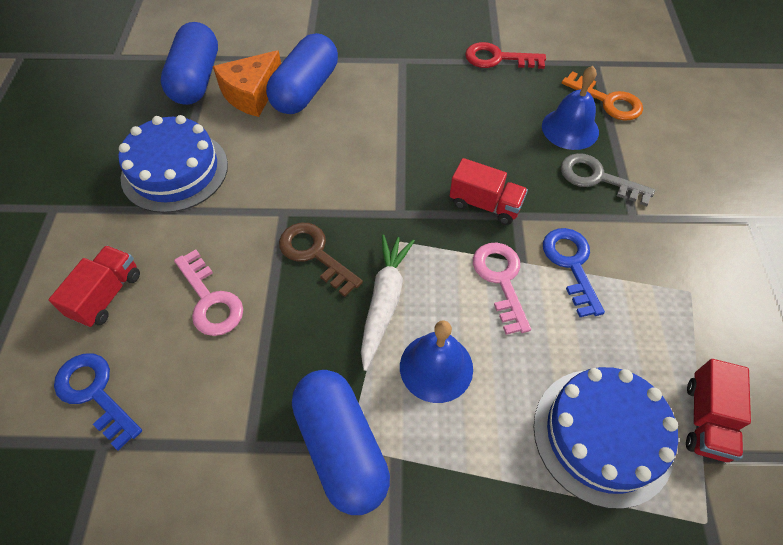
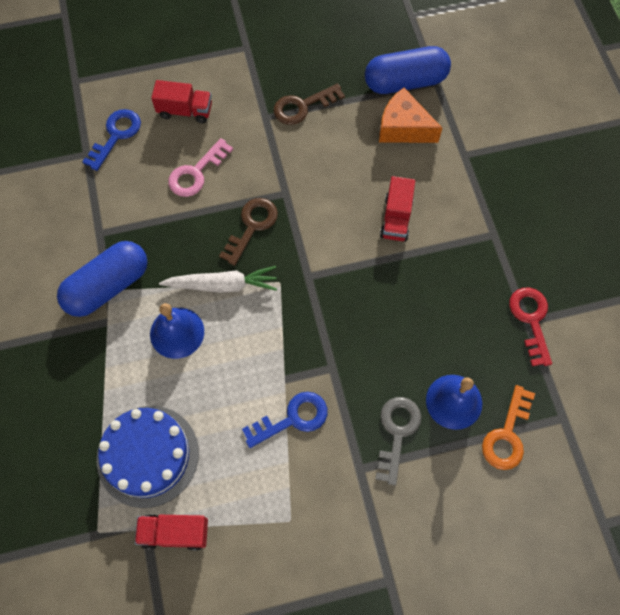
camera: 75 degrees right, 10 degrees up
blue cake [119,115,228,213] -> brown key [274,83,345,125]
blue capsule [266,33,338,114] -> none
red truck [450,158,528,225] -> red truck moved to [380,176,415,242]
pink key [473,242,531,335] -> none

